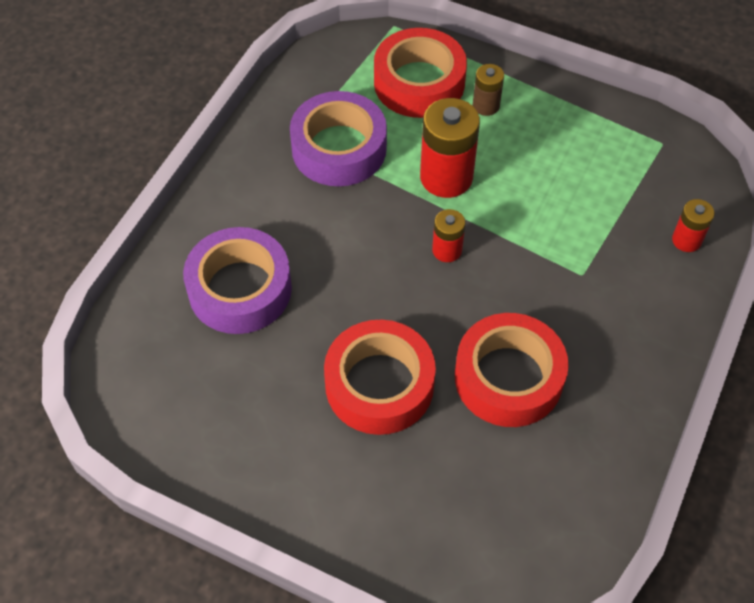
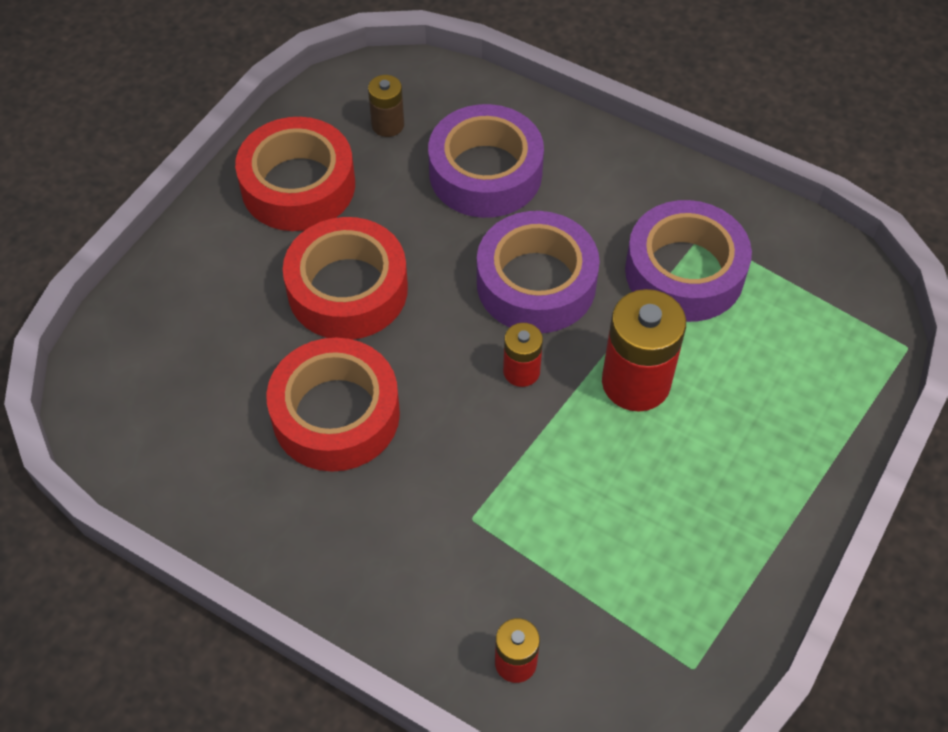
camera: 95 degrees right, 0 degrees up
red tape [374,28,467,118] -> red tape moved to [235,117,355,231]
brown battery [473,64,504,116] -> brown battery moved to [368,75,404,137]
none -> purple tape [477,211,600,333]

